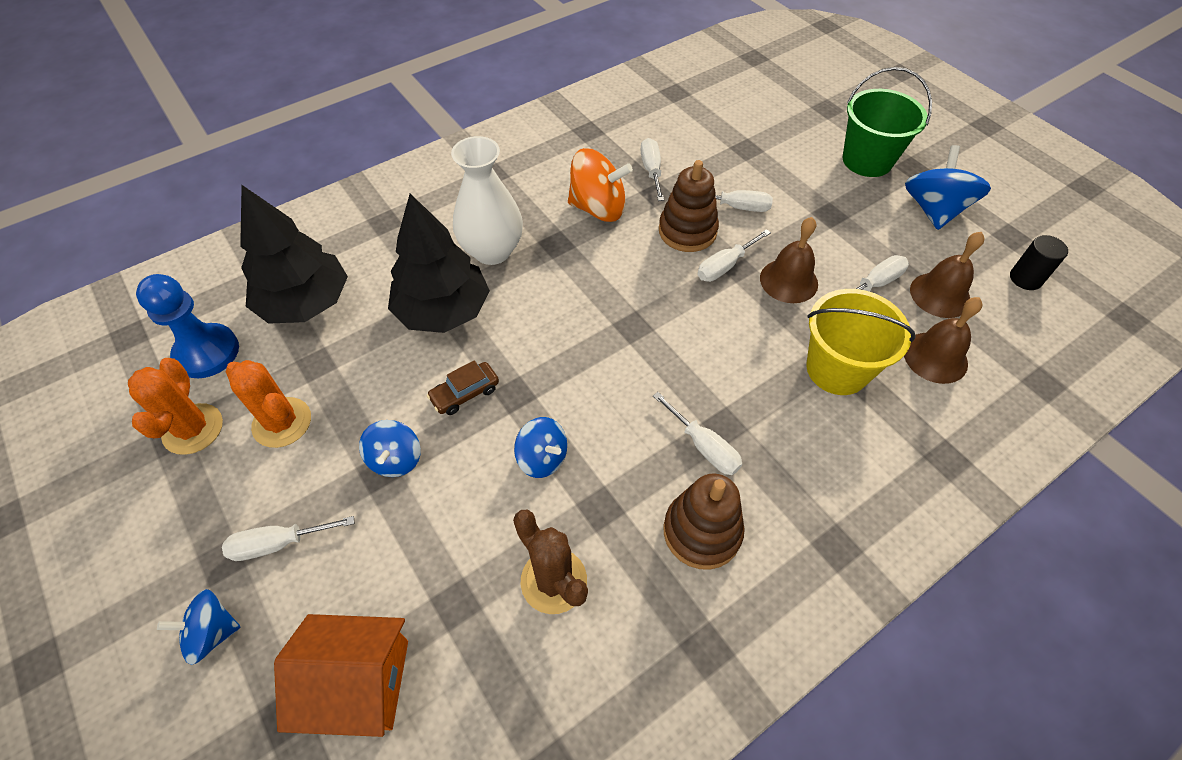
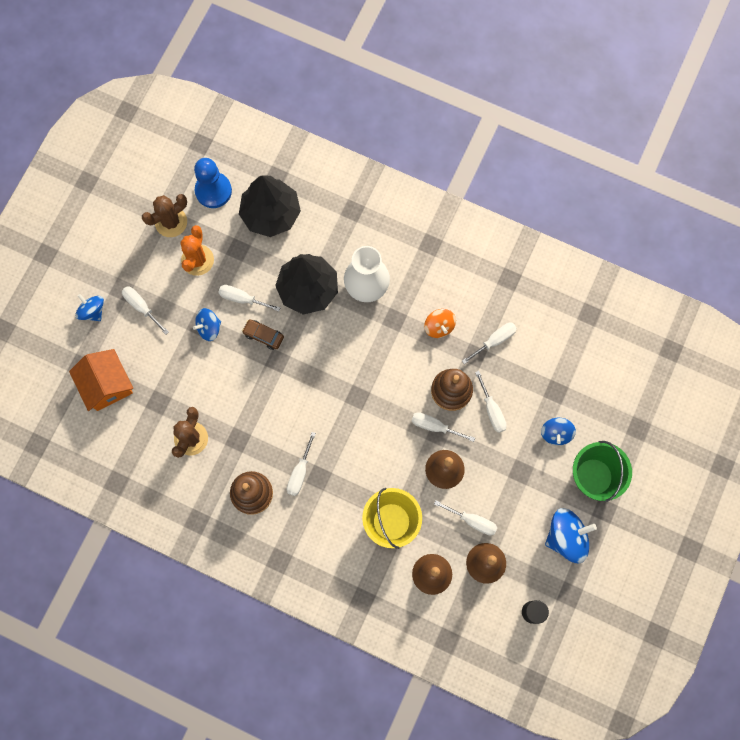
camera: 60 degrees right, 20 degrees up
orange cactus [128,358,223,455] -> brown cactus [142,194,187,237]
blue spinning top [514,417,567,478] -> blue spinning top moved to [541,418,576,445]
orange spinning top [568,148,633,222] -> orange spinning top [424,309,456,338], size x0.62
none -> white screwdriver [218,285,280,311]

